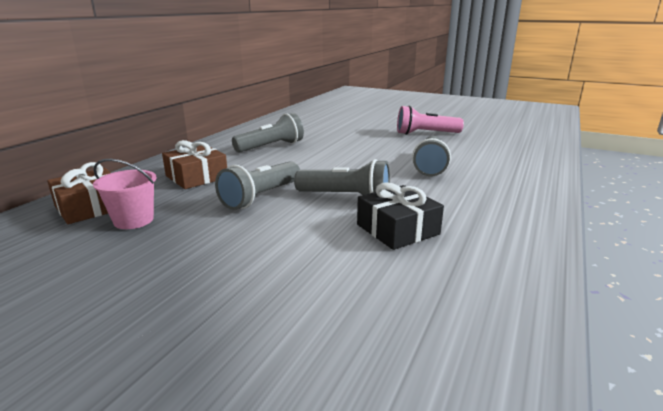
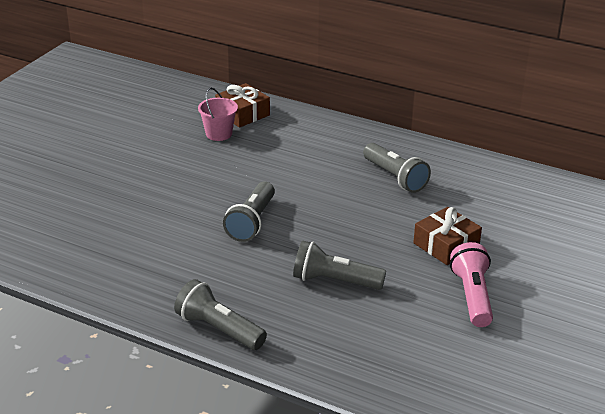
camera: 90 degrees right, 10 degrees up
brown gift [162,140,227,189] -> brown gift moved to [413,207,482,265]
grey flashlight [215,161,300,210] -> grey flashlight moved to [174,279,267,350]
black gift [357,182,444,250] -> none

